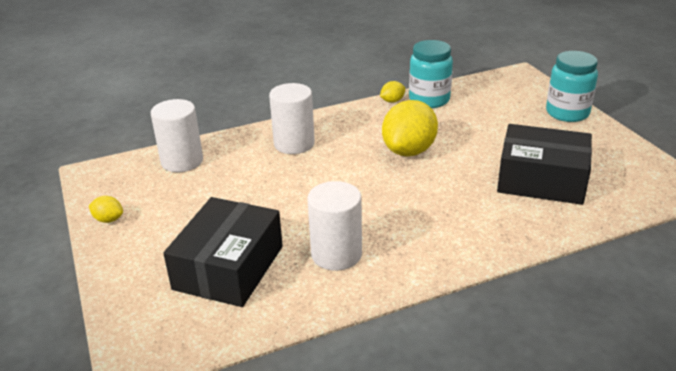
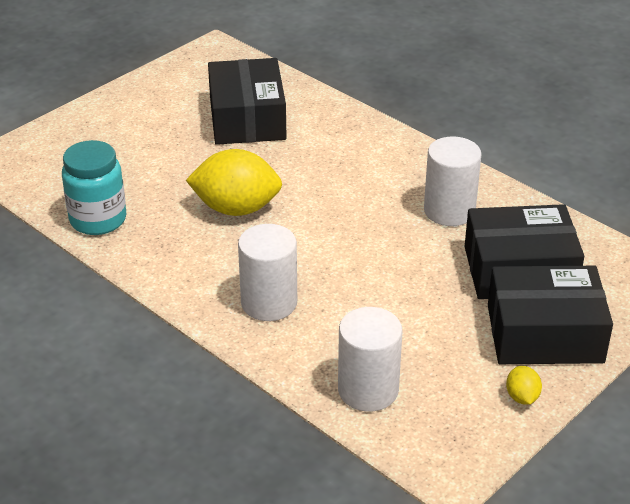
camera: 115 degrees left, 5 degrees up
yellow lemon [380,81,405,103] -> none
turquoise jar [546,51,598,122] -> none
none -> black box [488,266,613,364]

